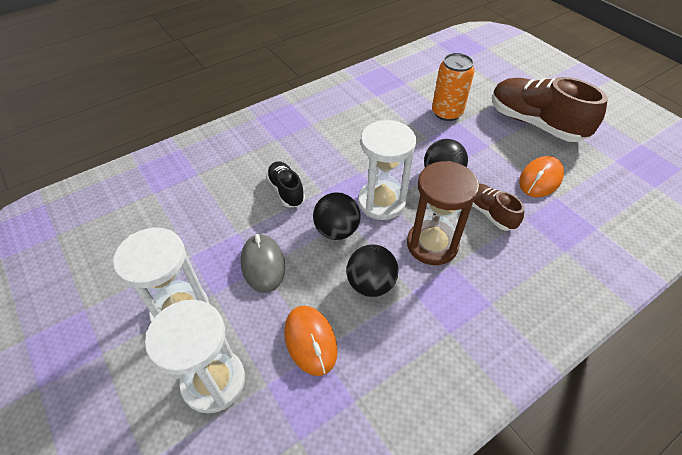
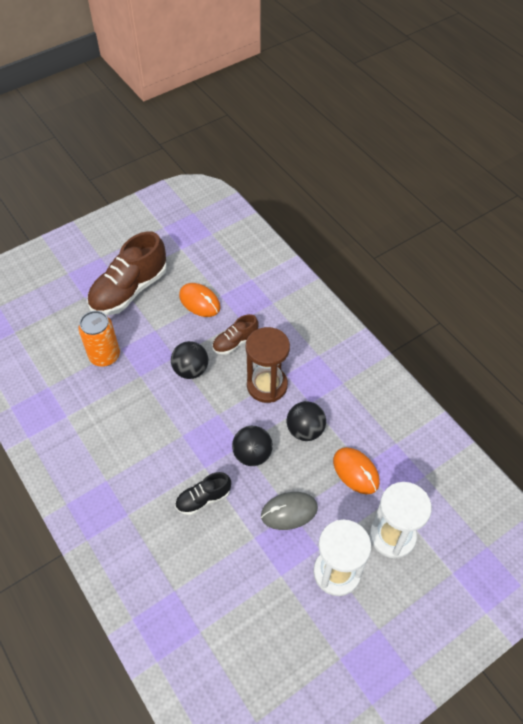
camera: 90 degrees left, 5 degrees up
orange mouse [284,306,338,376] -> orange mouse turned 75 degrees clockwise [333,447,380,494]
white hourglass [358,120,416,220] -> none

